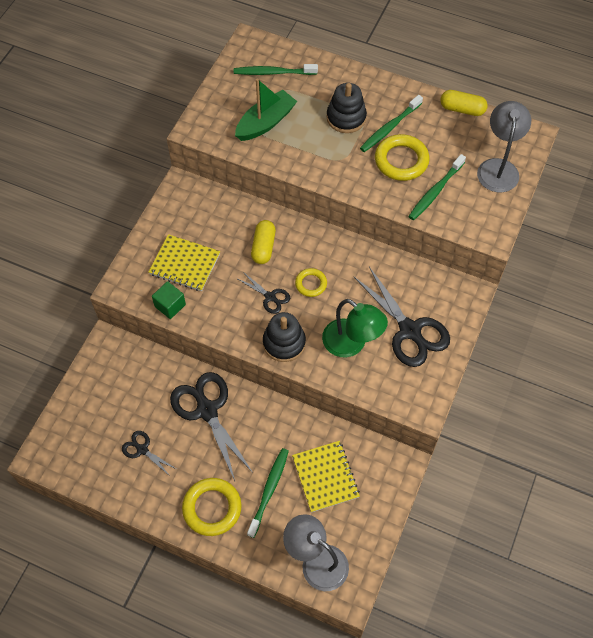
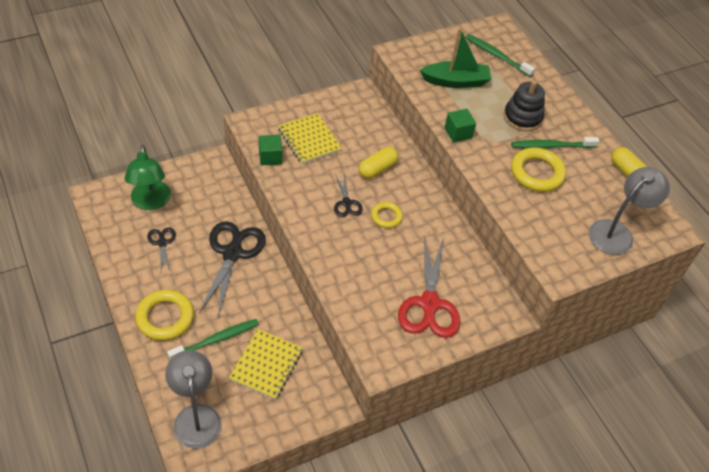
camera: 35 degrees right, 10 degrees down
black stacking toy [263,312,306,362] -> none
green lamp [322,299,388,358] -> green lamp moved to [124,145,171,210]
black scissors [354,267,450,367] -> red scissors [398,235,461,338]
green toothbrush [408,154,466,220] -> none
none -> green cube [444,109,476,143]

